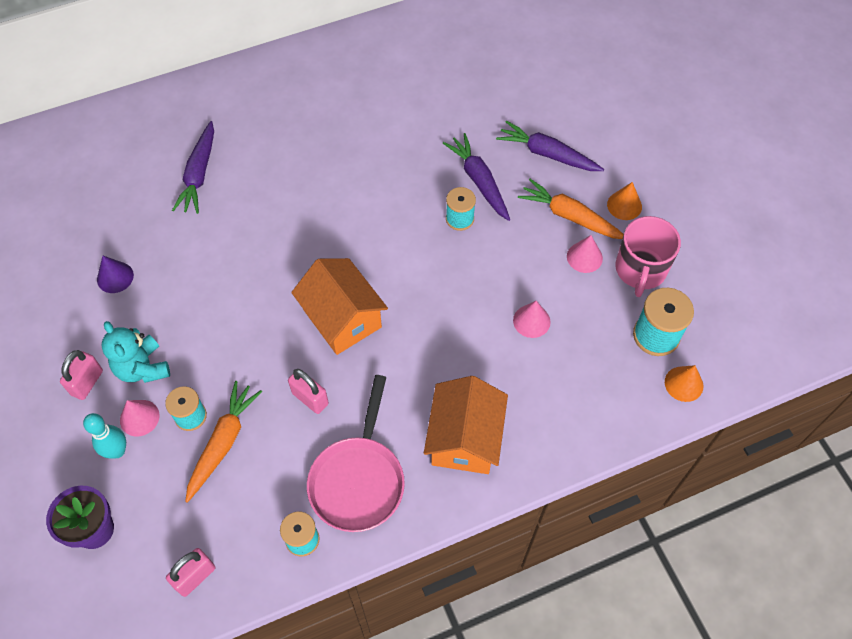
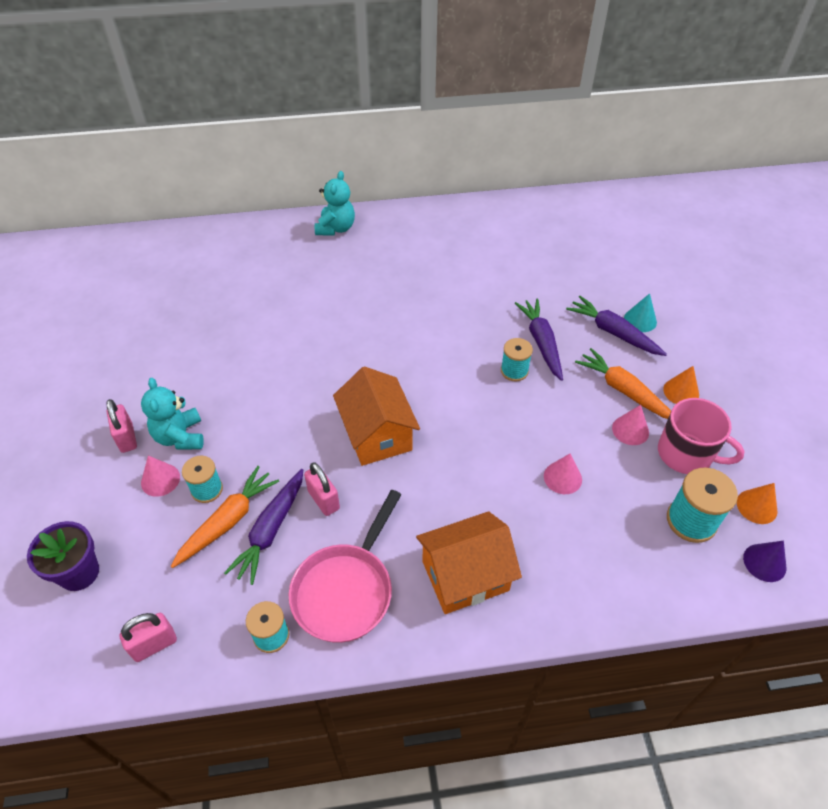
camera: 15 degrees right, 10 degrees down
pink padlock [60,350,103,400] -> pink padlock turned 60 degrees counterclockwise [106,399,137,453]
turquoise bowling pin [83,413,126,459] -> none
purple cone [97,256,134,293] -> purple cone moved to [743,541,786,582]
purple carrot [172,121,214,214] -> purple carrot moved to [224,469,303,585]
orange house [424,376,508,474] -> orange house turned 45 degrees clockwise [416,511,522,614]
pink mug [615,216,681,297] -> pink mug turned 90 degrees counterclockwise [658,398,745,474]
orange cone [665,365,703,402] -> orange cone moved to [737,483,777,524]
none -> turquoise teddy bear [315,171,355,235]
none -> turquoise cone [624,293,657,332]

